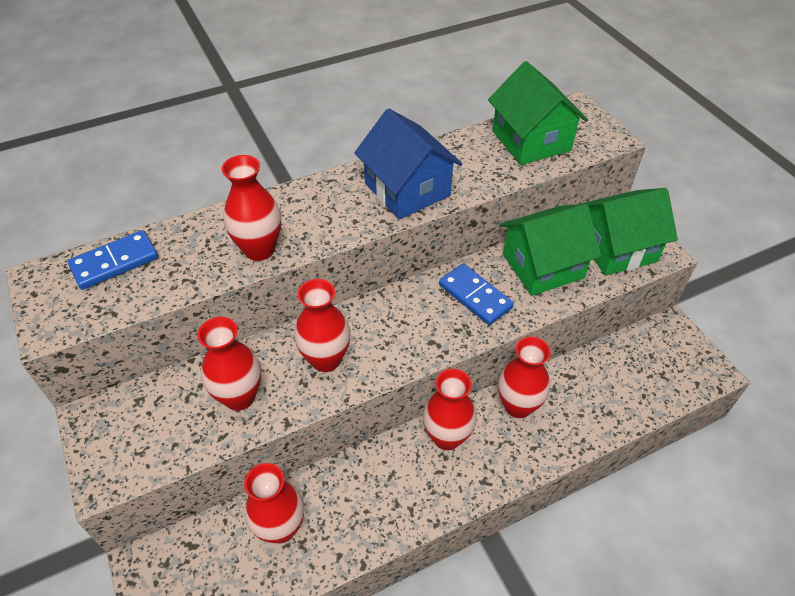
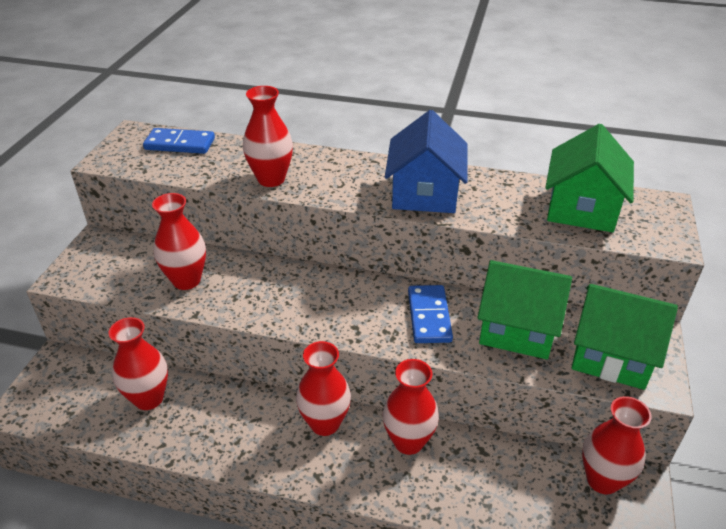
camera: 40 degrees right, 10 degrees down
red vase [294,279,350,372] -> red vase moved to [582,396,652,494]

